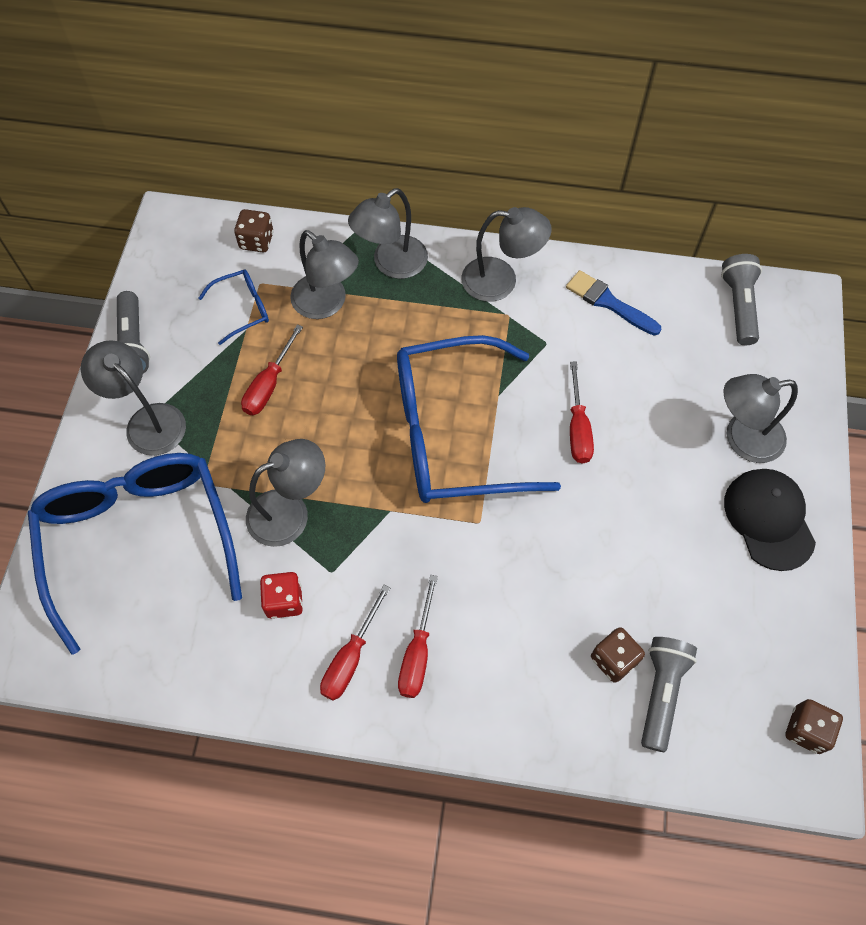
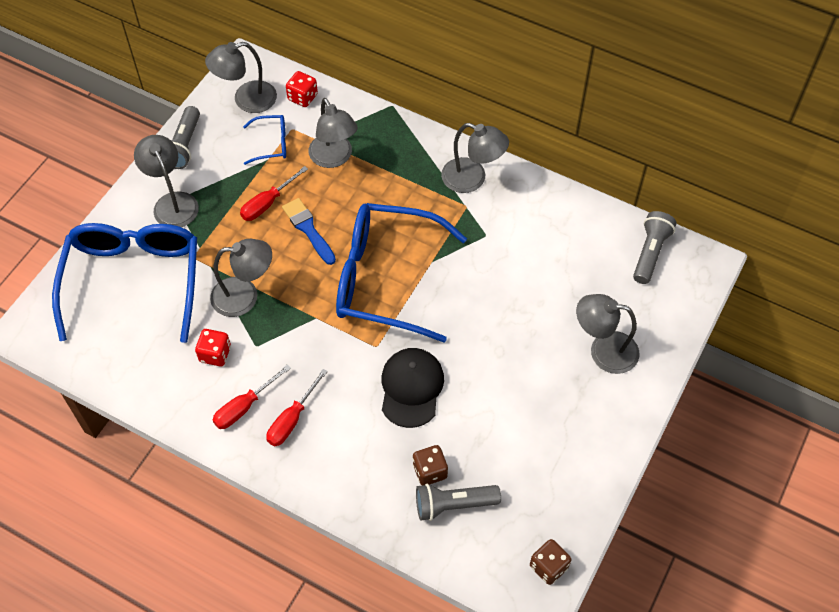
camera: 20 degrees right, 5 degrees down
brown dice [234,209,273,252] -> red dice [286,71,318,107]
grey lamp [348,188,428,279] -> grey lamp moved to [205,42,277,113]
blue brush [566,270,662,335] -> blue brush moved to [282,198,336,265]
red screwdriver [570,362,594,463] -> none
grey flashlight [641,637,697,752] -> grey flashlight turned 135 degrees counterclockwise [416,484,501,521]
black cap [724,469,816,571] -> black cap moved to [382,348,444,428]

